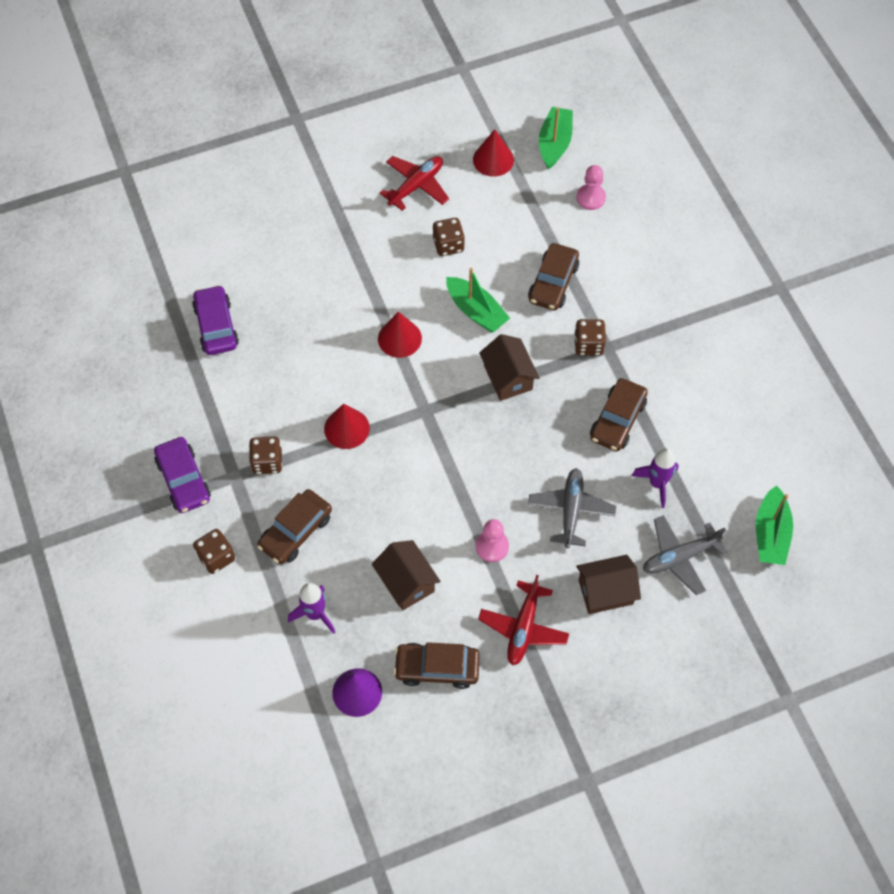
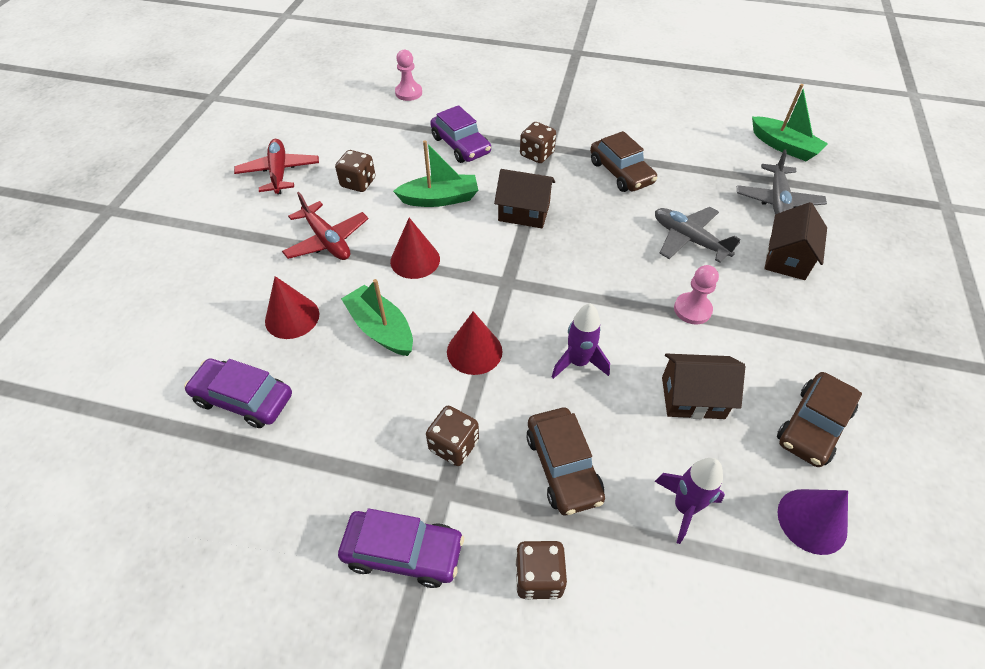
camera: 55 degrees left, 10 degrees down
red cone [473,129,514,177] -> red cone moved to [265,276,319,339]
red plane [478,575,569,665] -> red plane moved to [282,192,368,260]
brown car [528,243,579,310] -> purple car [430,105,491,163]
green boat [539,107,573,169] -> green boat moved to [341,279,413,356]
purple rocket [632,448,679,508] -> purple rocket moved to [552,303,610,379]

